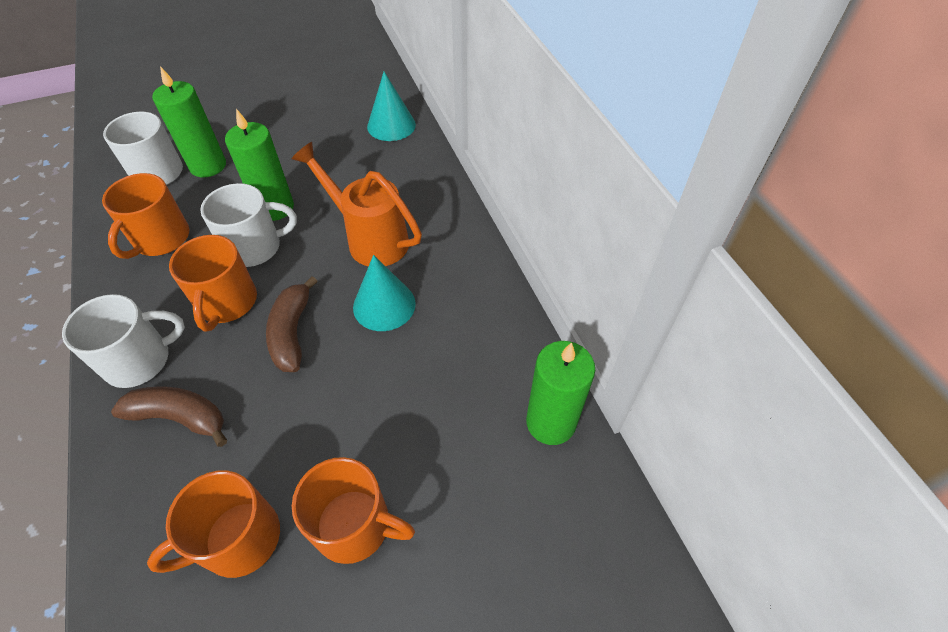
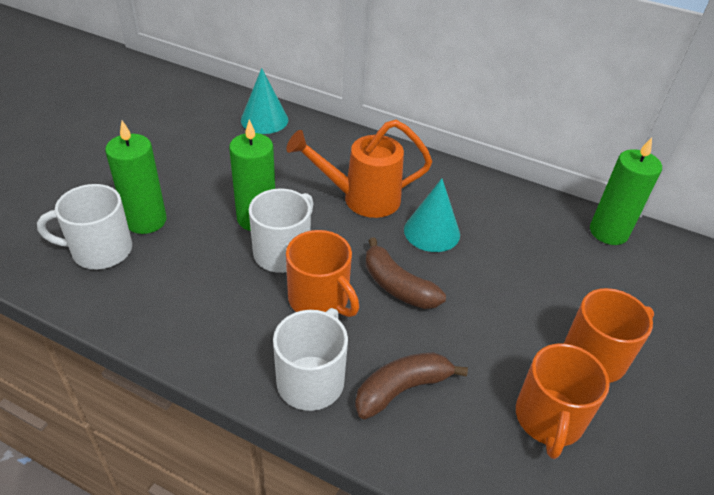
camera: 45 degrees left, 10 degrees down
orange mug [102,173,189,259] -> none

